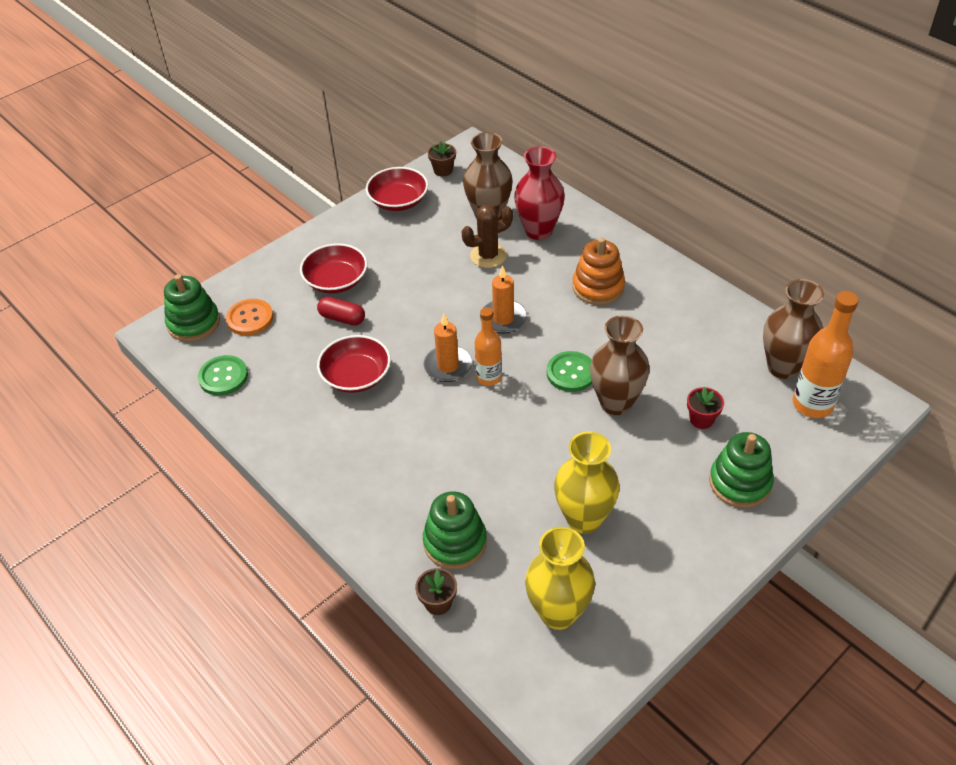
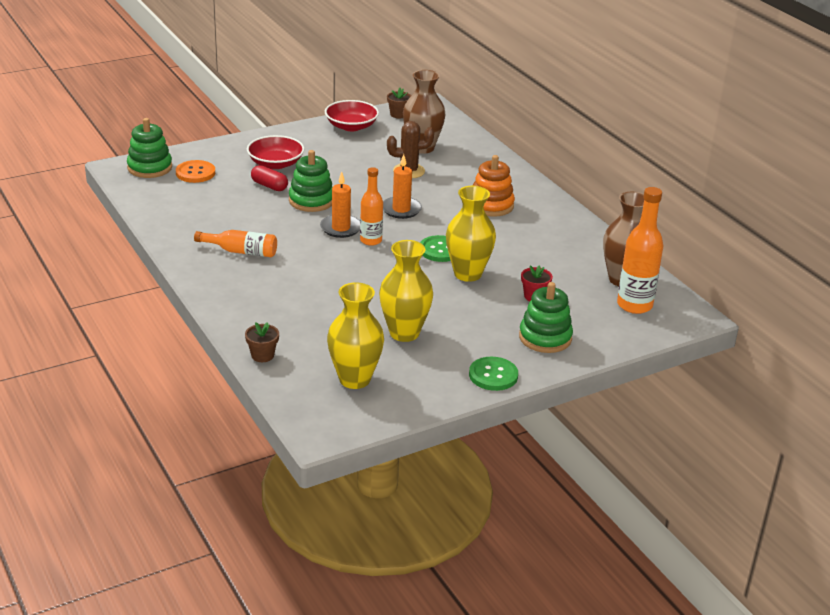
camera: 10 degrees right, 15 degrees down
green button [198,355,248,396] -> green button moved to [469,357,518,391]
red bowl [317,335,391,393] -> none
green stacking toy [423,491,487,569] -> green stacking toy moved to [289,150,333,212]
red vase [514,146,565,240] -> none
brown vase [590,315,650,415] -> yellow vase [446,186,496,282]
none -> orange bottle [194,230,277,257]

